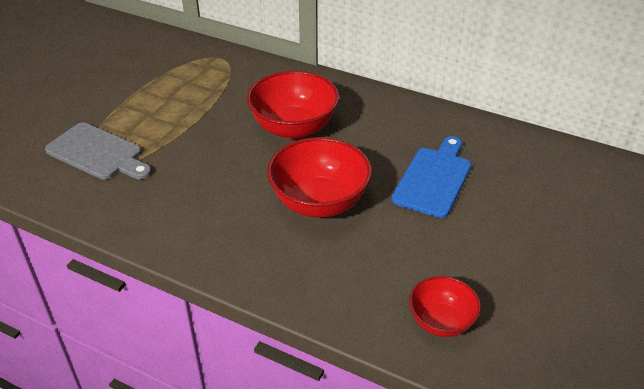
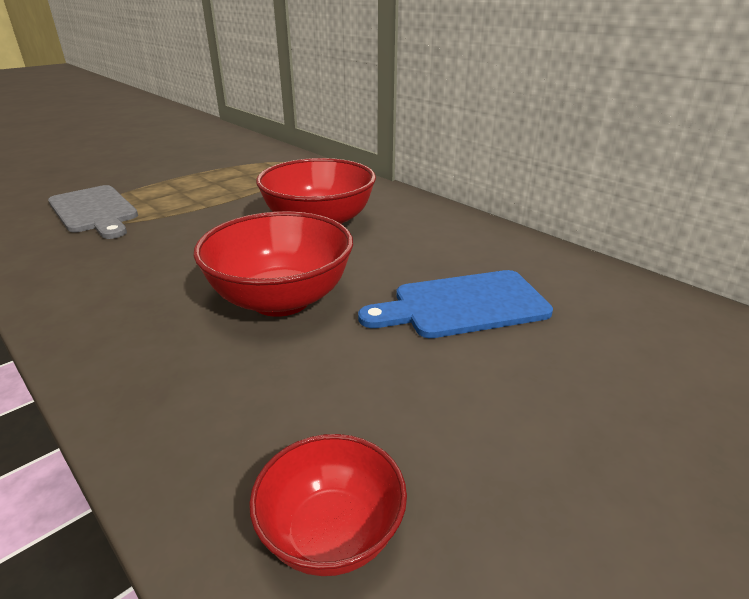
camera: 20 degrees right, 10 degrees down
blue cutting board [392,136,471,218] -> blue cutting board turned 150 degrees counterclockwise [358,270,553,338]

